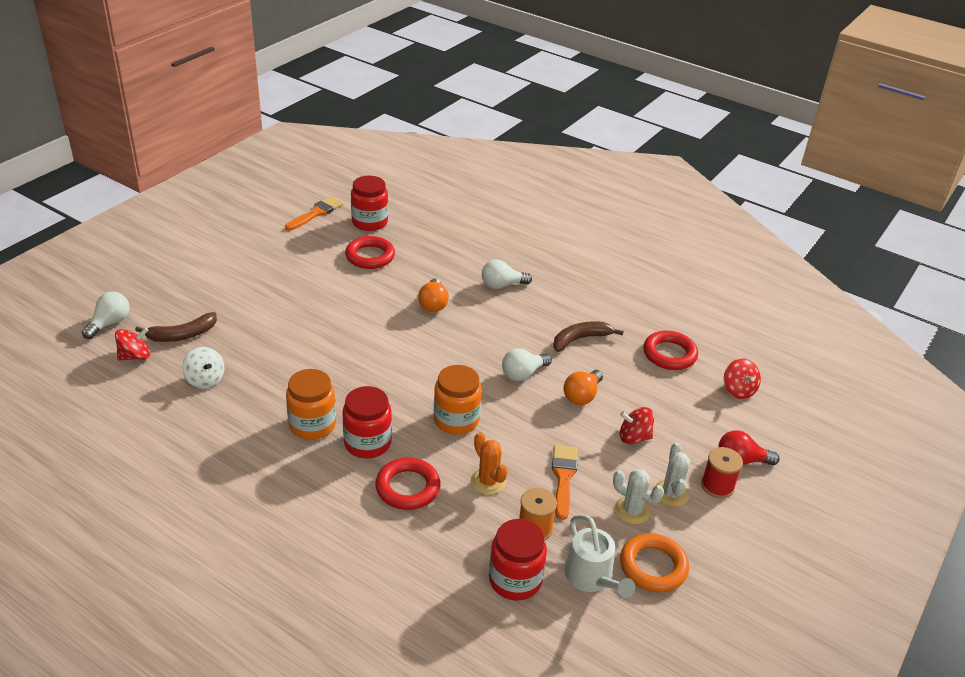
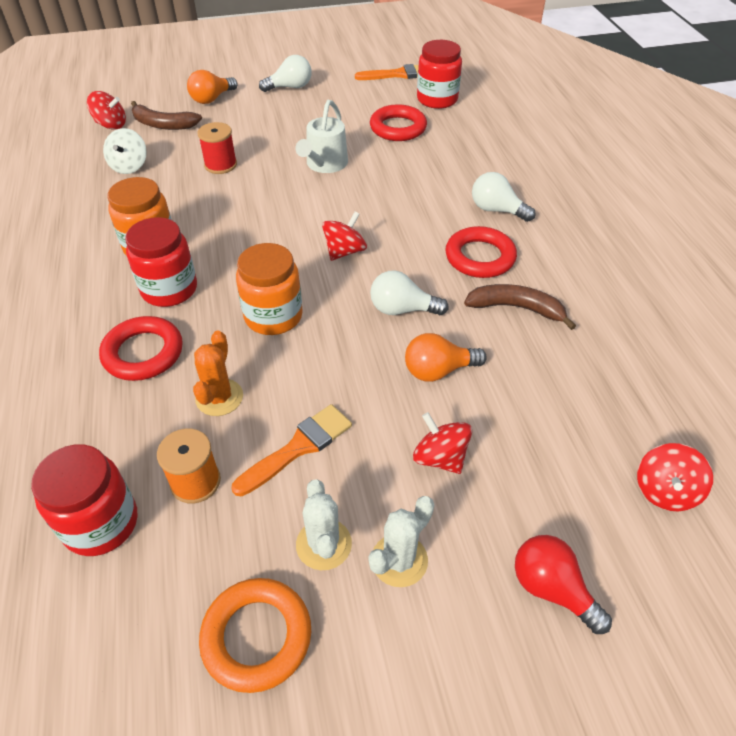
camera: 45 degrees right, 10 degrees up
white light bulb [82,291,130,339] -> white light bulb moved to [259,55,312,92]
orange light bulb [418,279,449,312] -> orange light bulb moved to [187,70,237,104]
white watering can [565,515,635,598] -> white watering can moved to [295,100,348,173]
red ring [643,331,698,370] -> red ring moved to [445,226,517,278]
red spool [701,447,743,498] -> red spool moved to [198,122,237,174]
none -> red spinning top [322,211,367,261]

